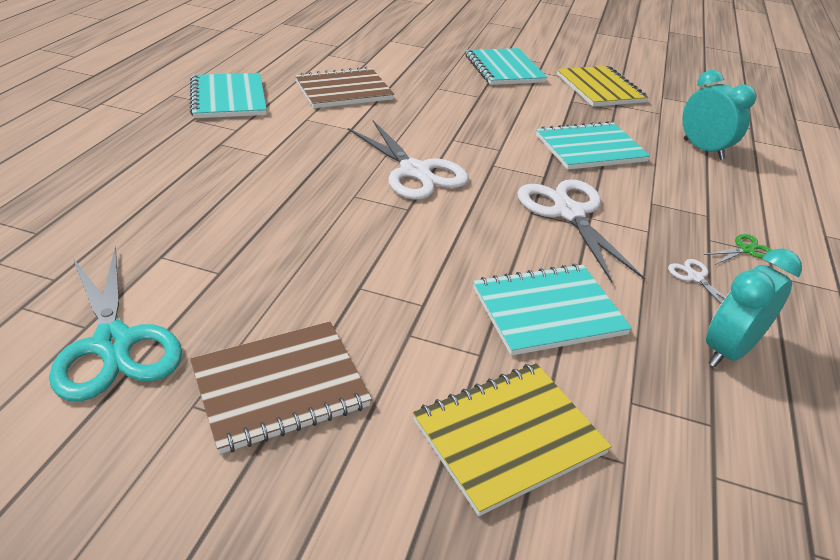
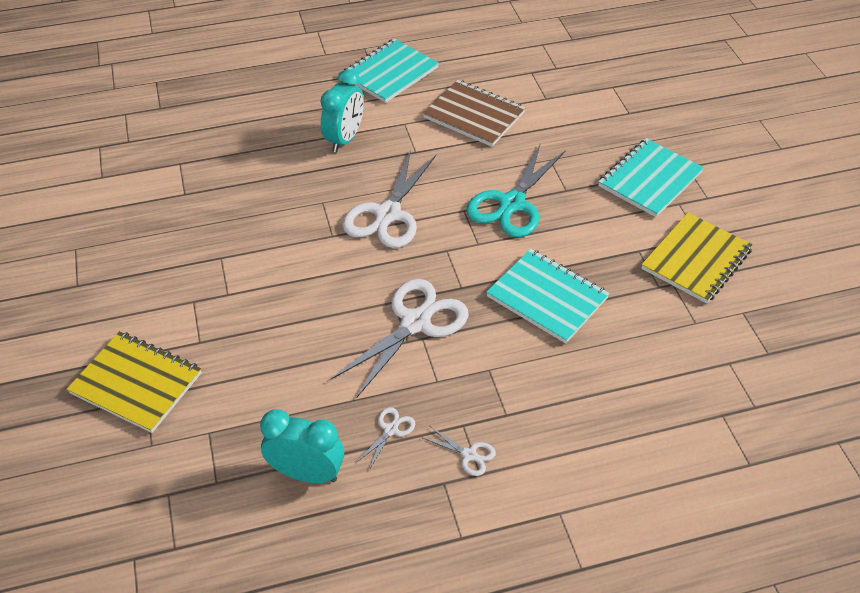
camera: 60 degrees right, 10 degrees up
turquoise scissors [49,246,182,402] -> turquoise scissors moved to [466,143,566,237]
brown notebook [190,321,372,454] -> none
turquoise notebook [473,264,632,356] -> none
turquoise clock [682,70,757,160] -> turquoise clock moved to [321,69,364,152]
green scissors [704,234,772,265] -> white scissors [423,426,496,476]

